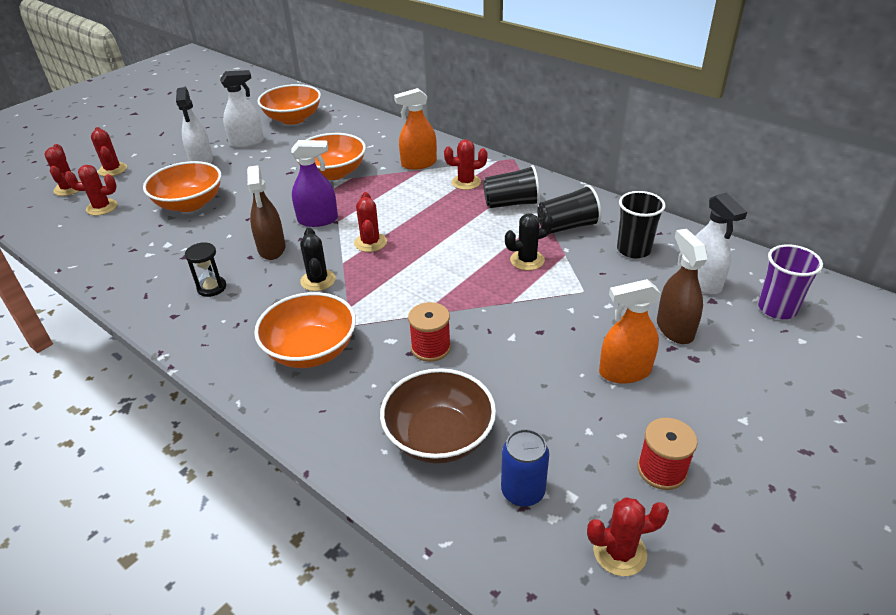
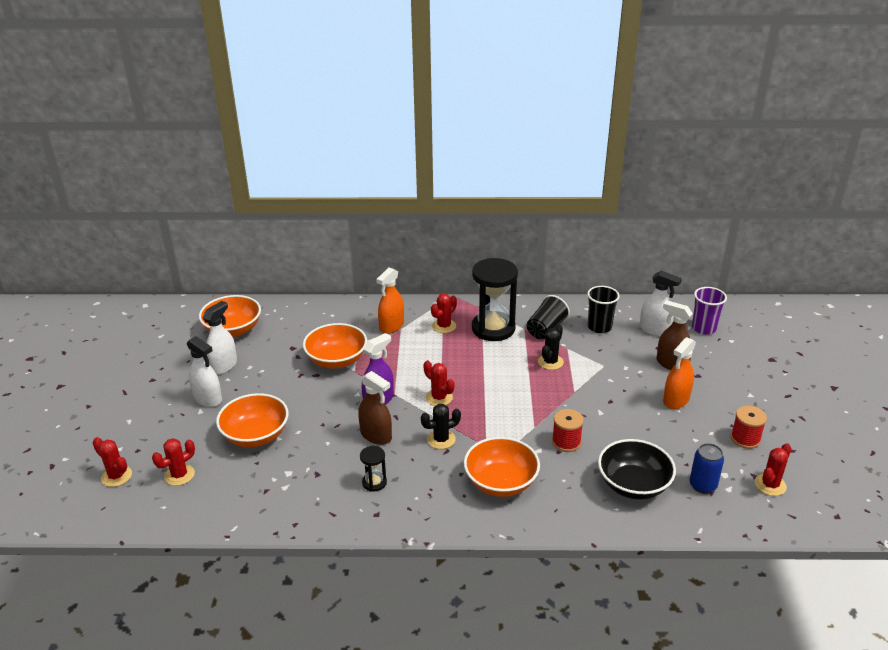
camera: 40 degrees left, 5 degrees down
red cactus [91,127,127,177] -> none
black cactus [300,228,336,291] -> black cactus turned 60 degrees counterclockwise [421,404,461,449]
brown bowl [380,368,496,464] -> black bowl [598,439,676,500]
black cup [483,165,540,208] -> black hourglass [472,258,518,341]

